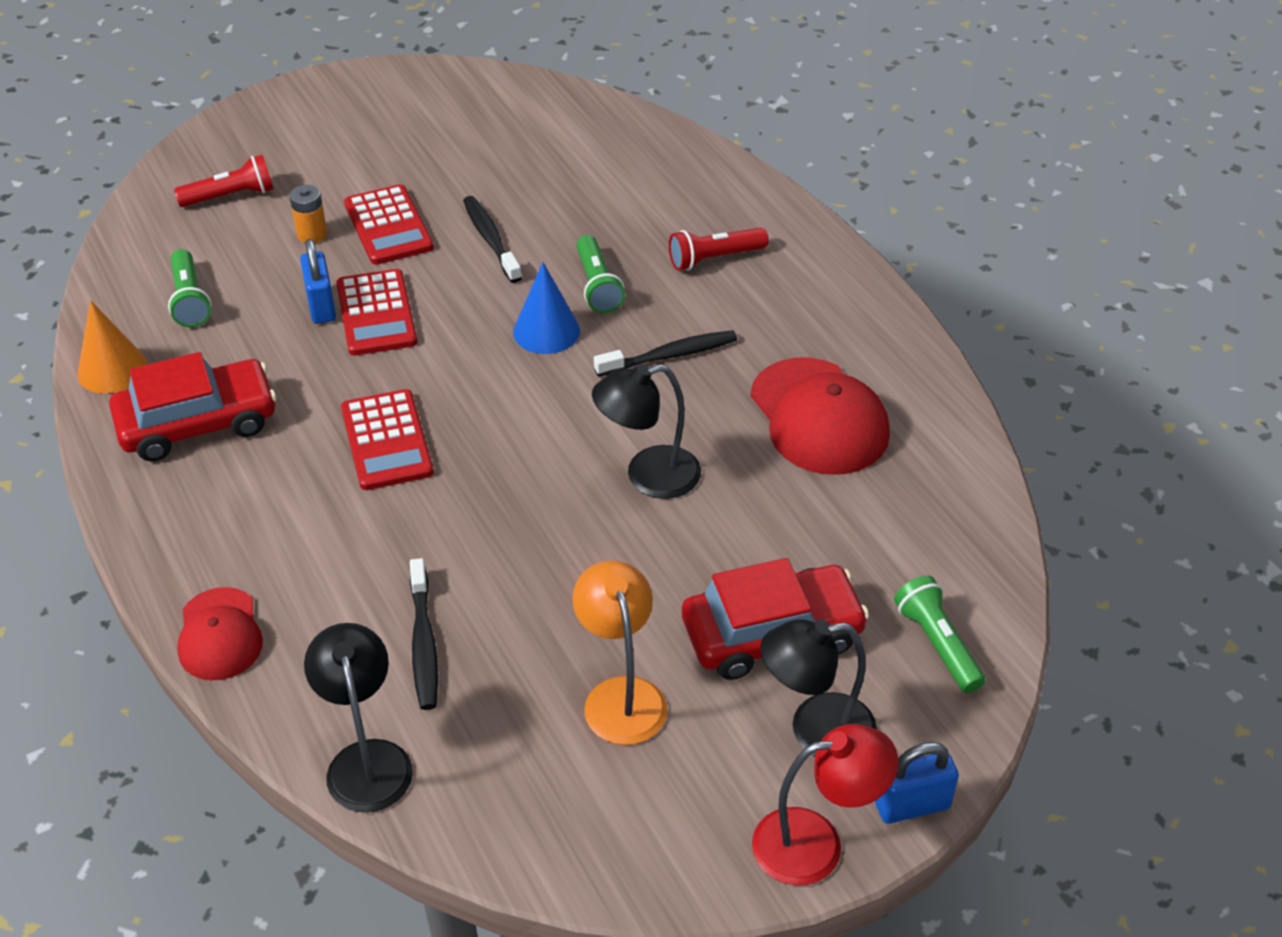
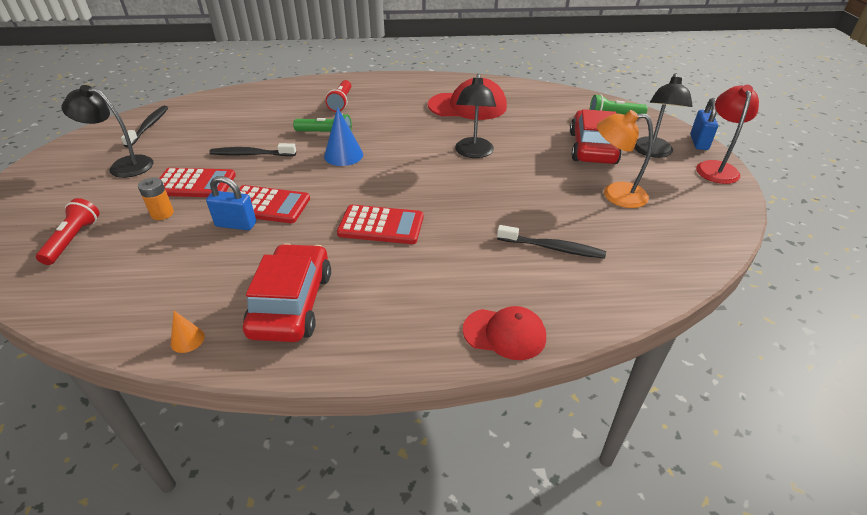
camera: 65 degrees left, 5 degrees down
orange cone [77,300,147,394] -> orange cone [170,311,205,353], size x0.56
green flashlight [168,249,211,327] -> none
black lamp [304,623,413,813] -> black lamp moved to [62,85,154,178]
black toothbrush [594,330,737,377] -> black toothbrush moved to [121,106,168,147]

